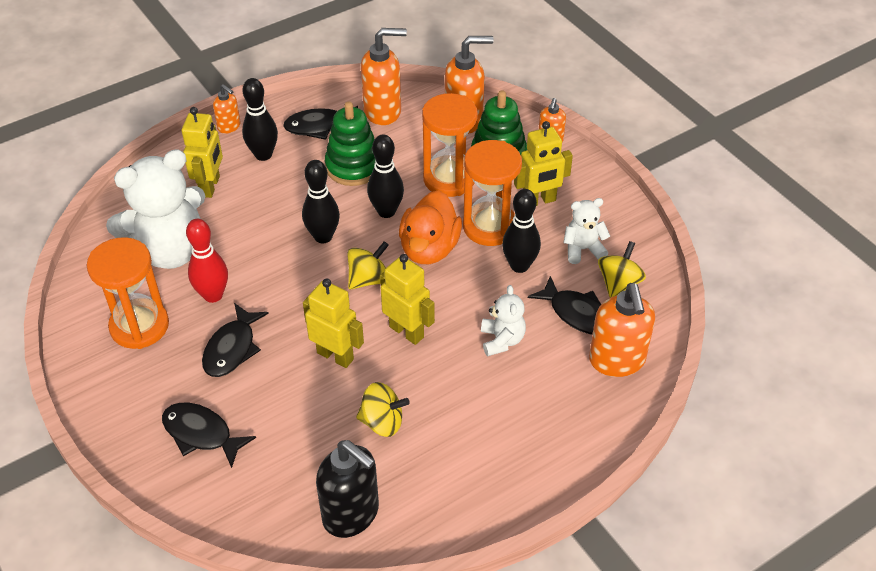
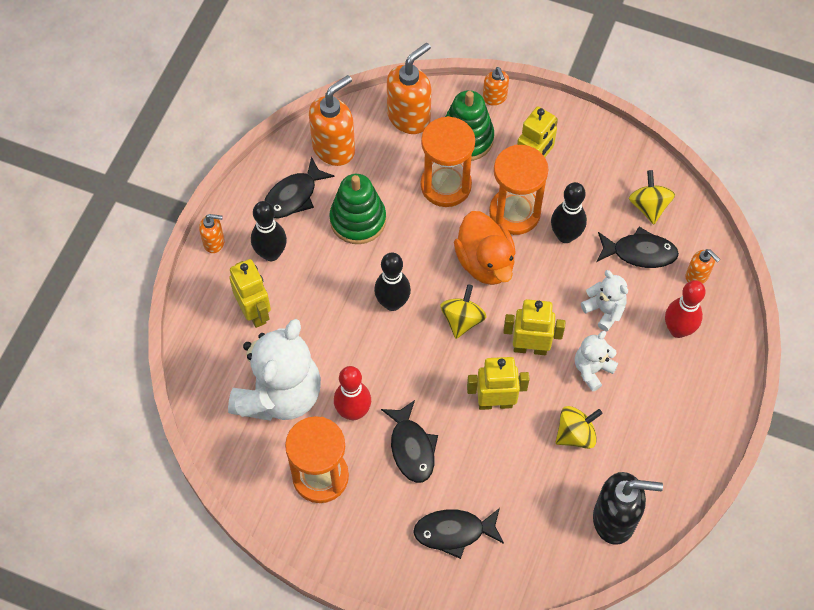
camera: 35 degrees left, 15 degrees up
black bowling pin [367,135,404,218] -> none
white teddy bear [563,198,610,264] -> white teddy bear moved to [575,331,618,392]
orange soap dispenser [589,283,655,377] -> orange soap dispenser [685,249,720,284], size x0.54
none -> red bowling pin [665,280,705,338]

